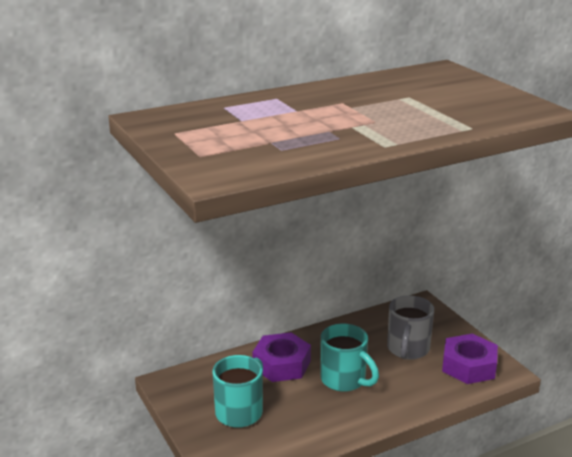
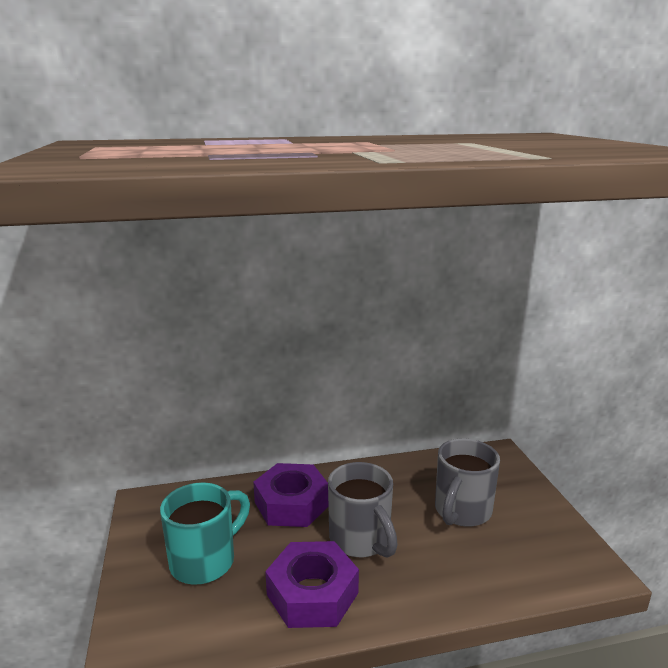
camera: 15 degrees right, 5 degrees down
turquoise mug [321,324,379,392] -> grey mug [328,462,398,558]
purple nut [442,334,498,384] -> purple nut moved to [265,541,359,628]

